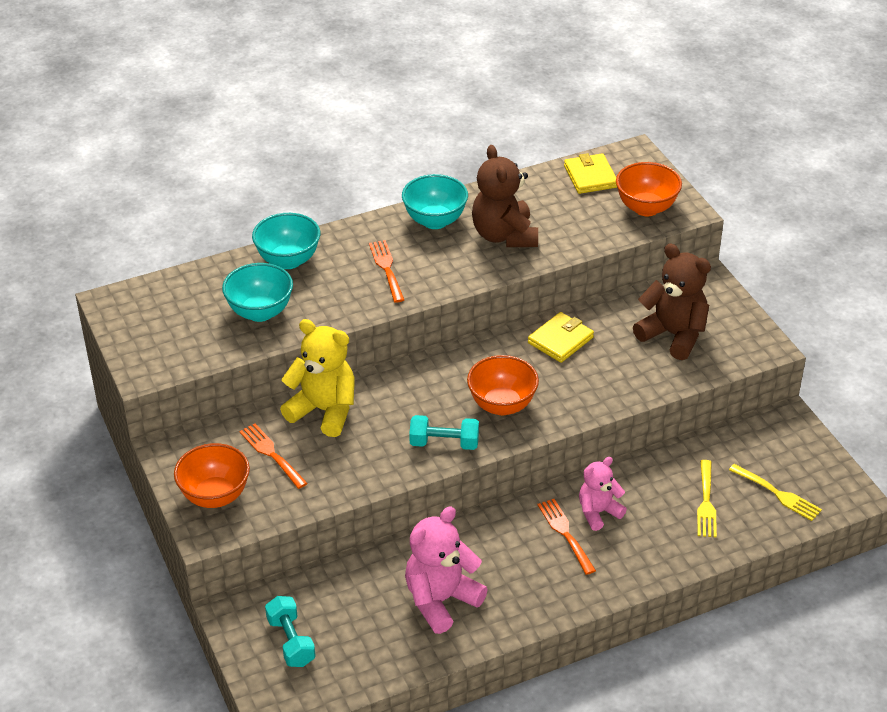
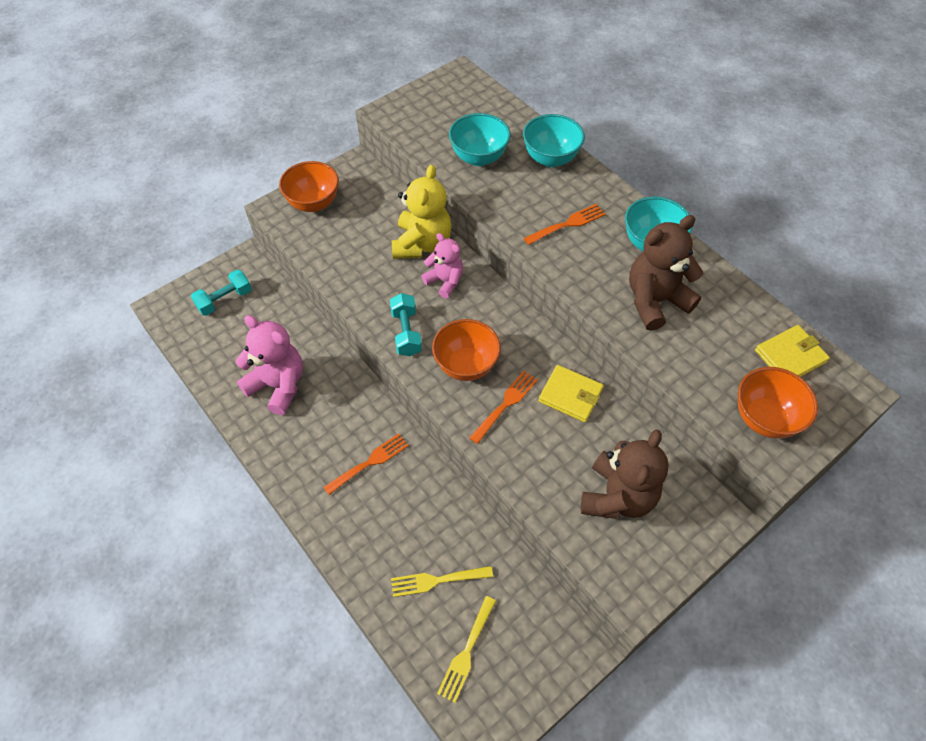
camera: 75 degrees right, 15 degrees up
orange fork [239,423,308,489] -> orange fork moved to [469,371,538,444]
pink teddy bear [579,457,627,531] -> pink teddy bear moved to [421,233,463,298]

